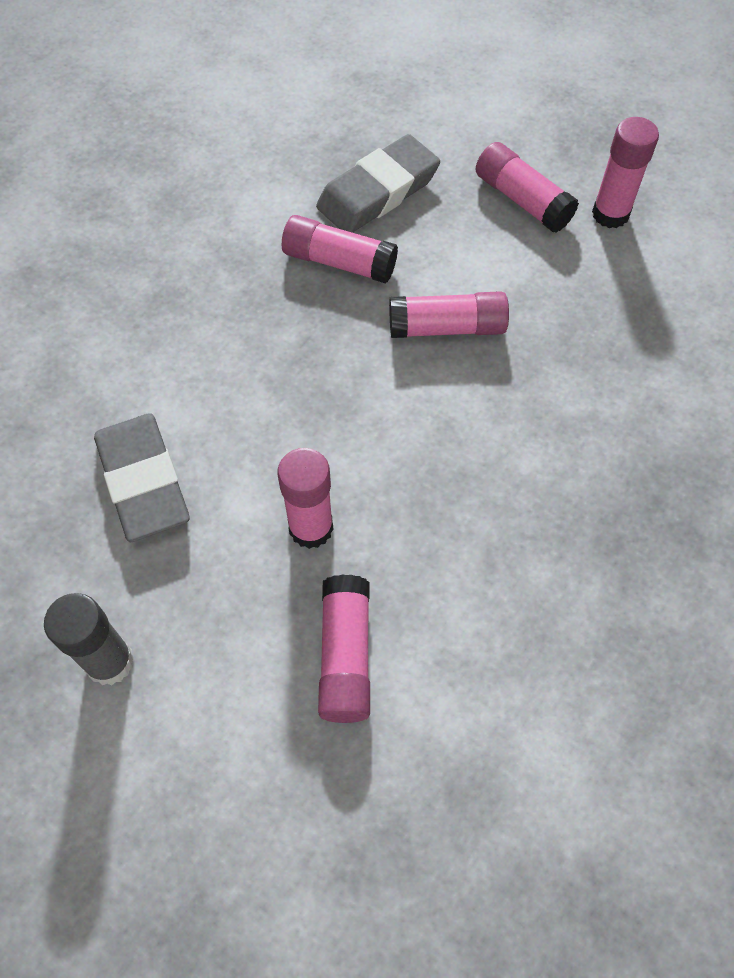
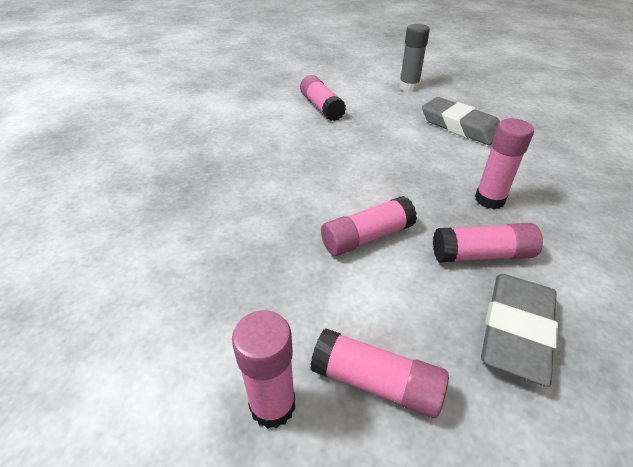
camera: 155 degrees right, 20 degrees down
pink glue stick [278,448,334,549] -> pink glue stick moved to [475,118,534,209]

